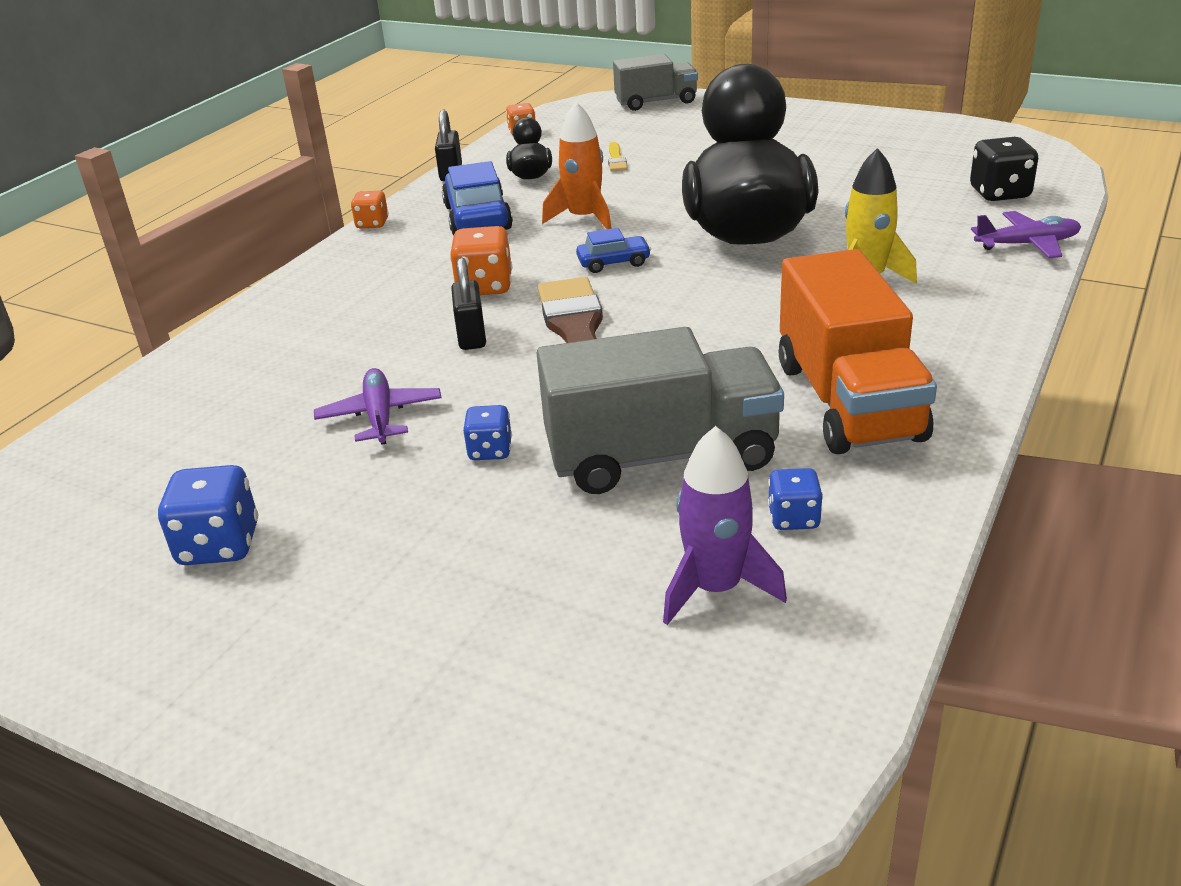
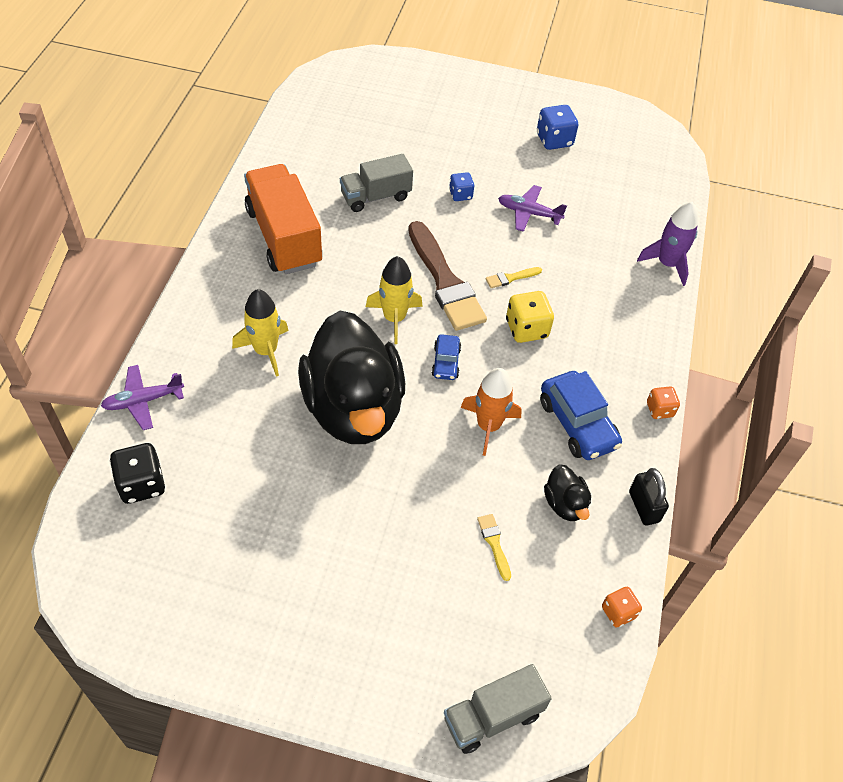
camera: 160 degrees right, 20 degrees up
purple plane [314,368,442,445] -> purple plane turned 135 degrees clockwise [498,185,567,232]
orange dice [450,226,512,295] -> yellow dice [506,291,554,343]
black padlock [451,257,486,350] -> yellow brush [486,267,542,288]
grey truck [537,327,784,494] -> grey truck [340,154,413,212], size x0.62
blue car [576,228,651,273] -> blue car turned 60 degrees counterclockwise [431,334,461,380]
purple rocket [663,426,787,625] -> purple rocket moved to [637,202,698,286]
blue dice [768,468,823,530] -> none
none -> yellow rocket [366,256,423,344]

